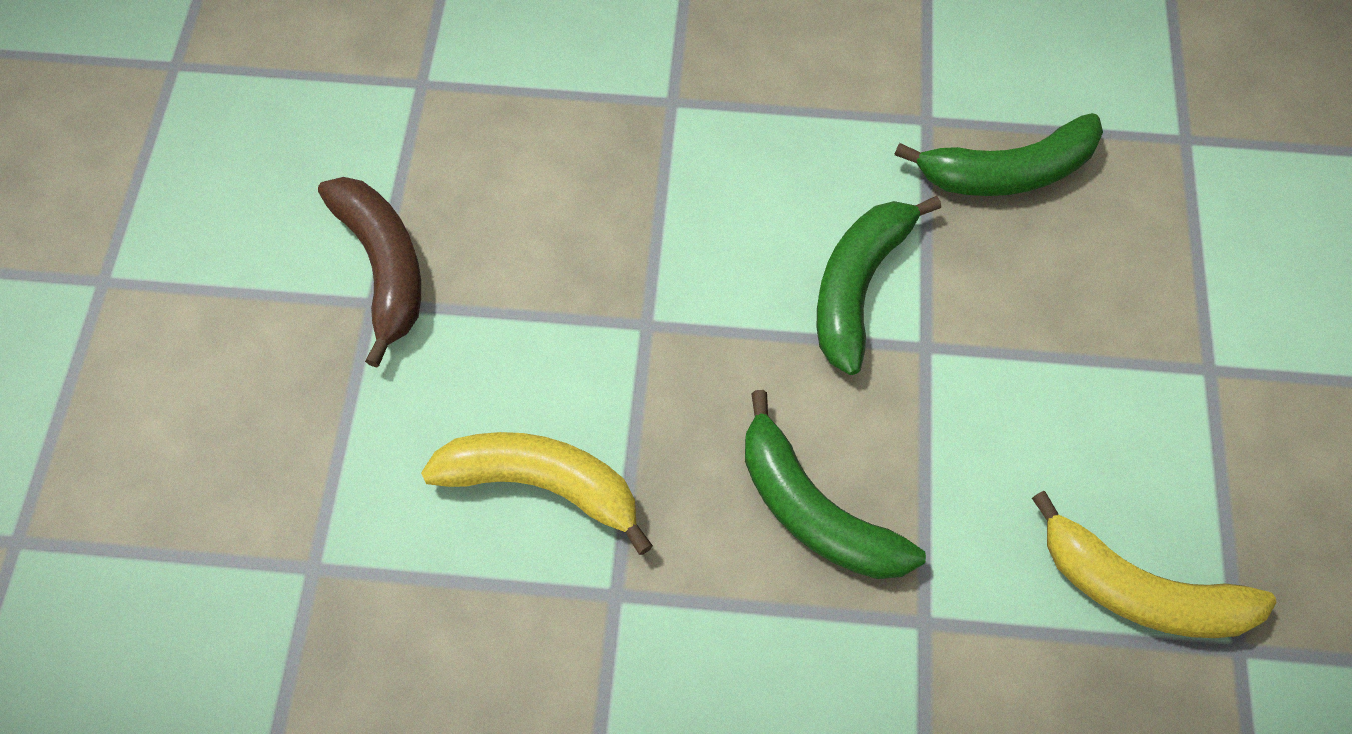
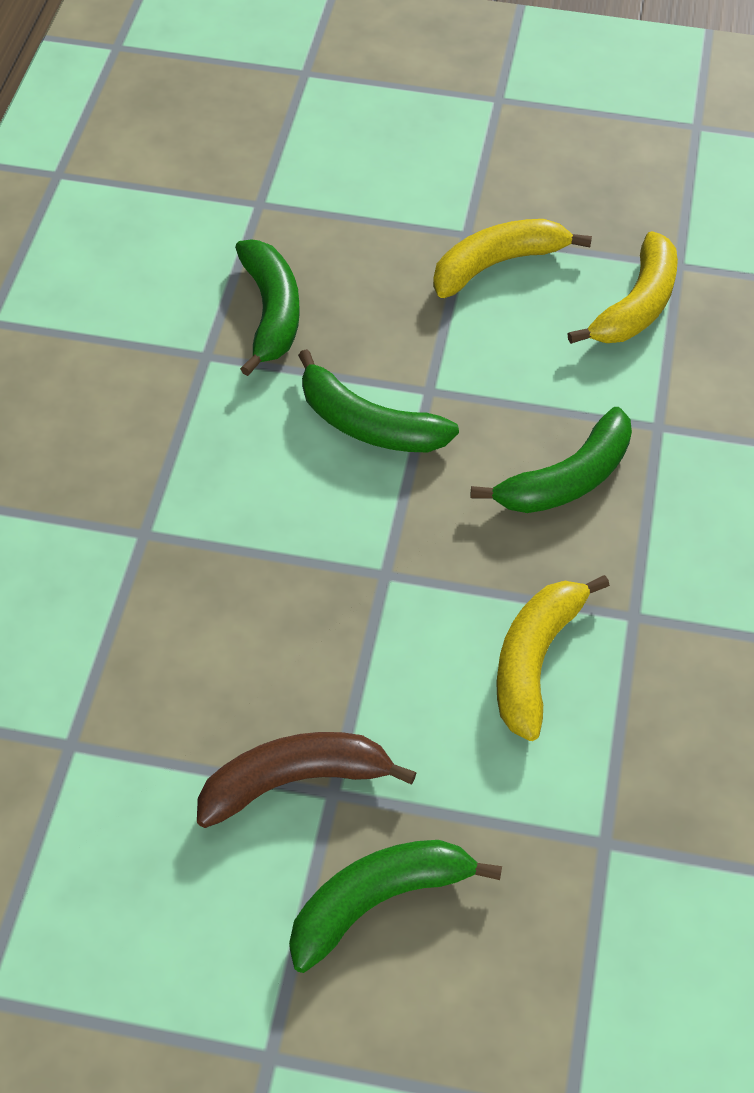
camera: 85 degrees left, 10 degrees down
none -> green banana [289,840,502,973]
none -> yellow banana [433,219,592,298]

